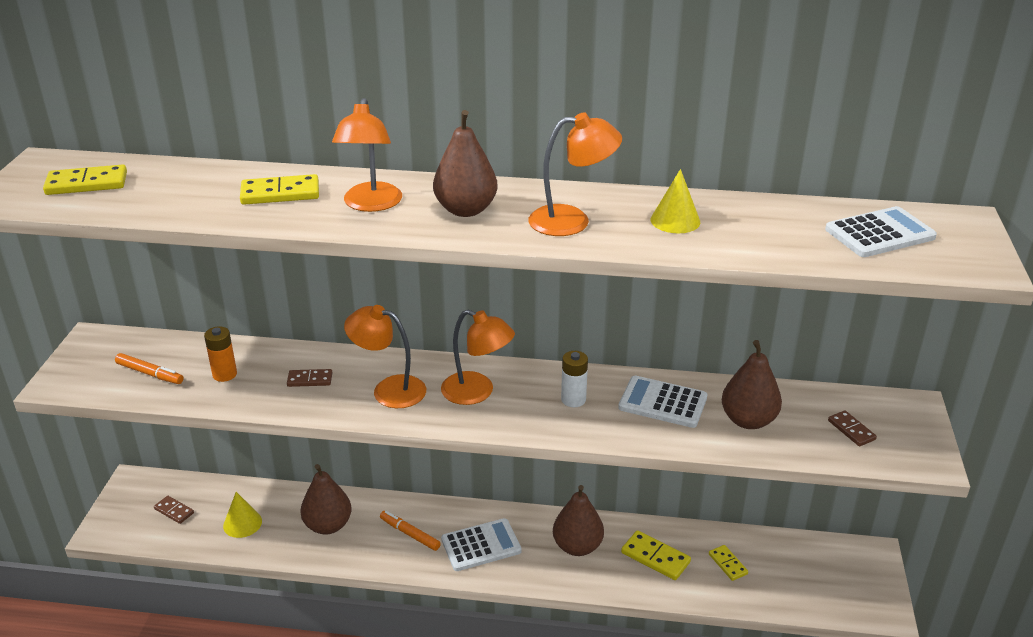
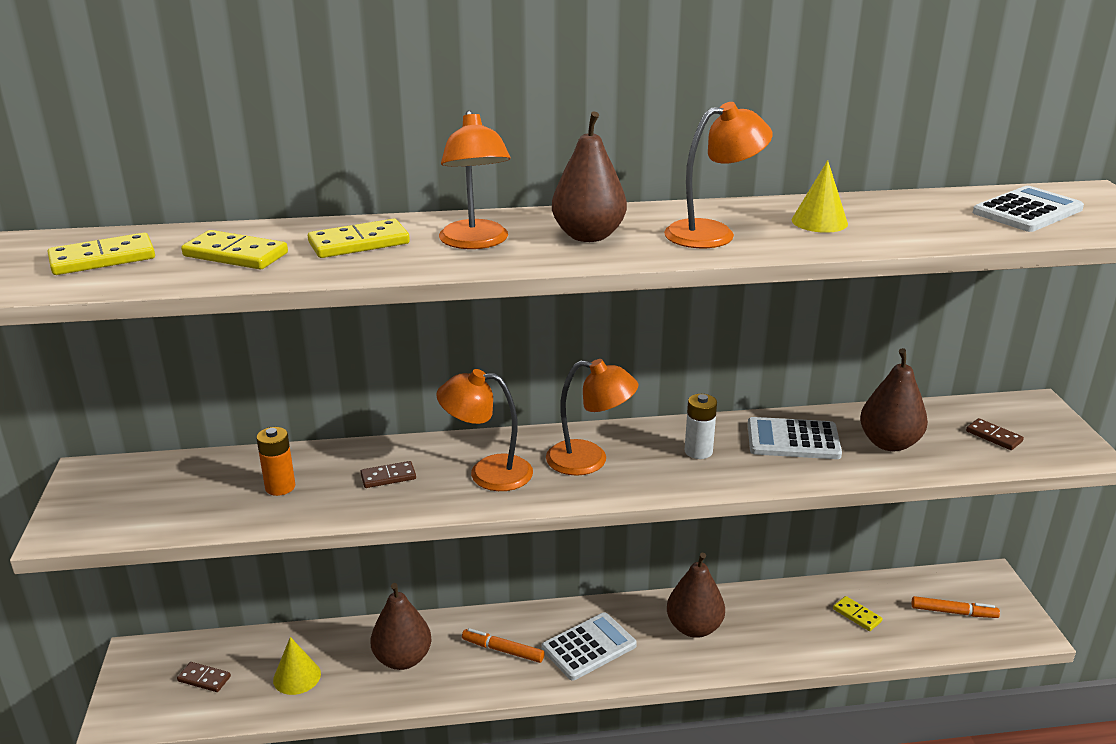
camera: 15 degrees left, 5 degrees down
orange marker [115,353,184,384] -> orange marker moved to [911,596,1000,618]
yellow domino [621,530,691,580] -> yellow domino moved to [181,230,288,269]

